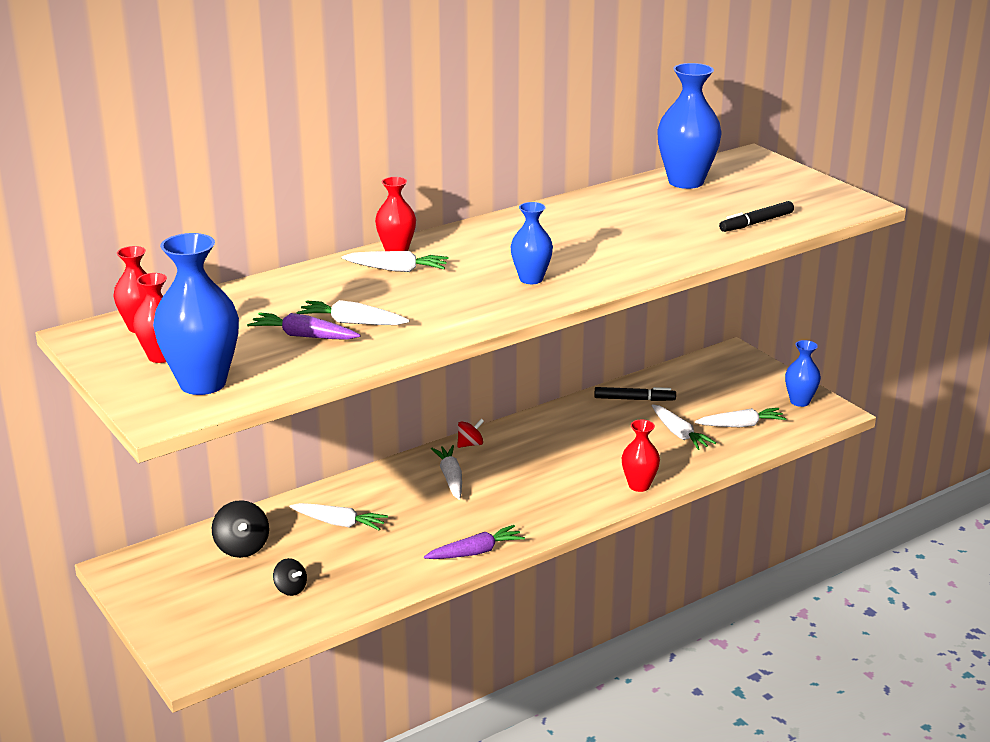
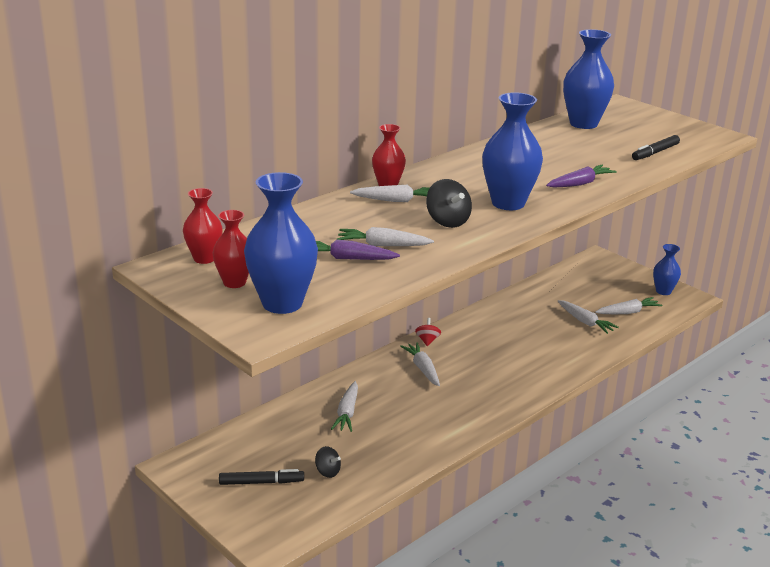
camera: 10 degrees left, 0 degrees up
black spinning top [212,500,269,558] -> black spinning top moved to [426,179,472,228]
white carrot [290,503,388,531] -> white carrot turned 90 degrees clockwise [331,381,358,432]
purple carrot [424,525,525,559] -> purple carrot moved to [546,165,617,188]
red spinning top [457,419,484,448] -> red spinning top turned 45 degrees counterclockwise [415,318,441,346]
blue vase [510,202,553,284] -> blue vase [482,92,543,210], size x1.72
black marker [594,387,676,401] -> black marker moved to [219,469,304,485]
red vase [622,420,660,492] -> none

